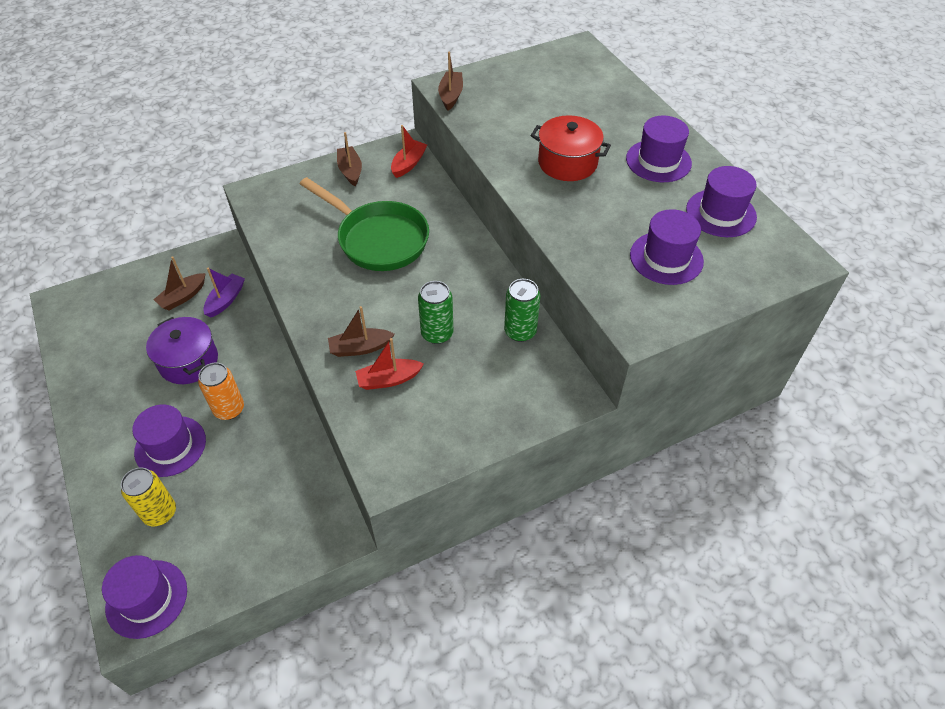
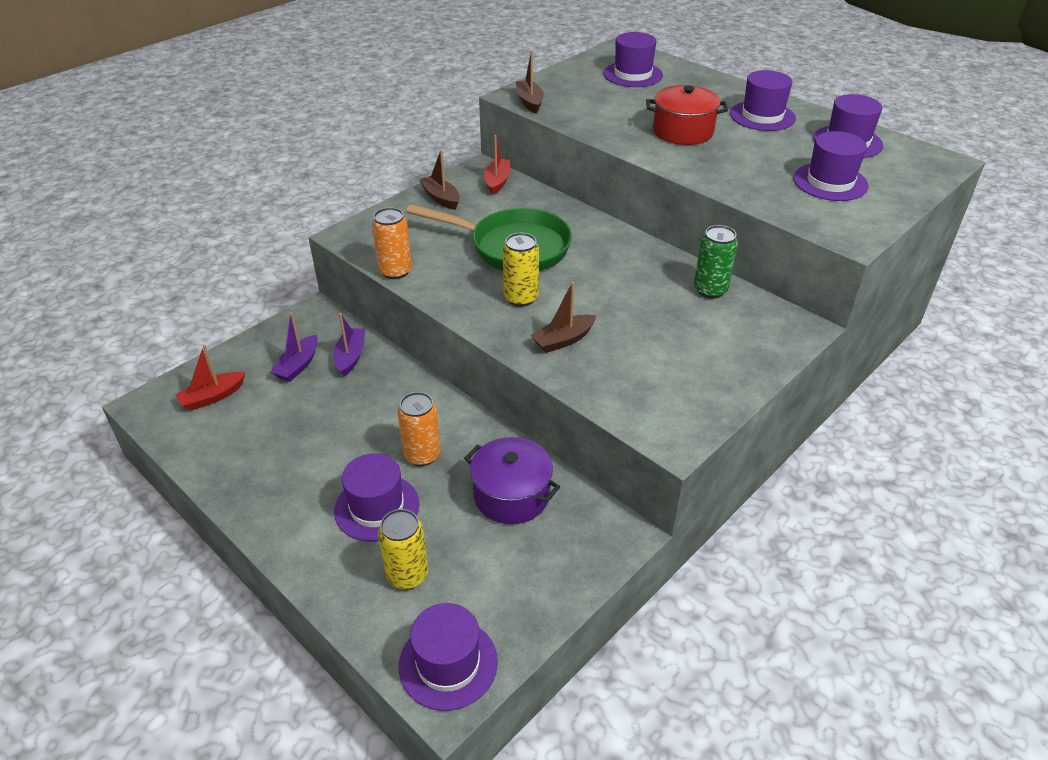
camera: 20 degrees left, 10 degrees down
purple pot [146,317,218,384] -> purple pot moved to [464,437,560,524]
brown boat [153,256,205,310] -> purple boat [271,312,318,382]
red boat [355,338,424,390] -> red boat moved to [175,345,245,411]
green can [418,281,454,344] -> none
none -> orange can [372,207,412,279]
none -> yellow can [503,233,539,307]
none -> purple hat [603,32,663,87]

